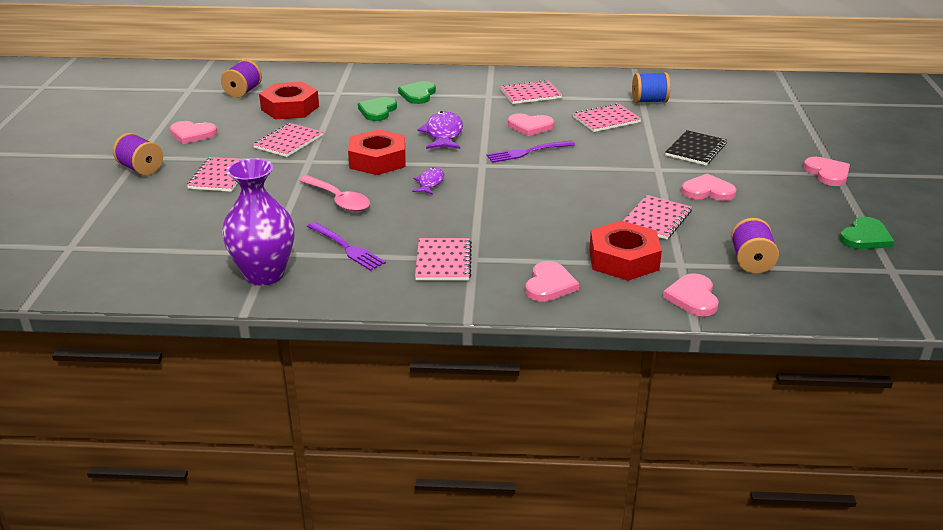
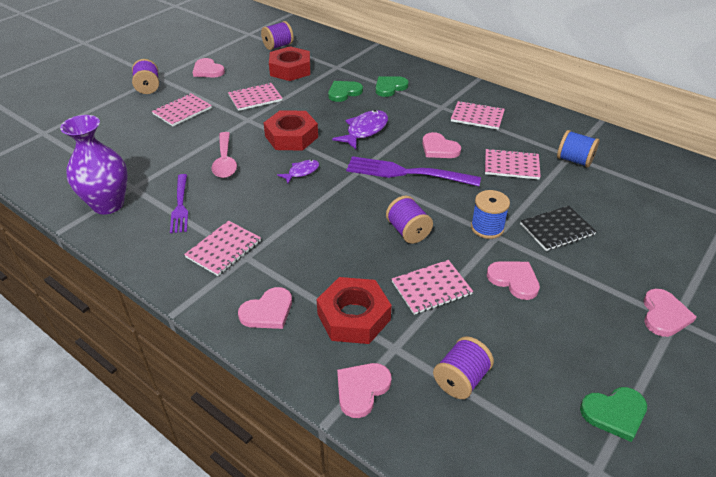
camera: 35 degrees right, 10 degrees up
purple fork [486,141,575,163] -> purple fork [346,156,481,186], size x1.58
none -> purple spool [386,196,433,244]
none -> blue spool [471,190,510,239]

